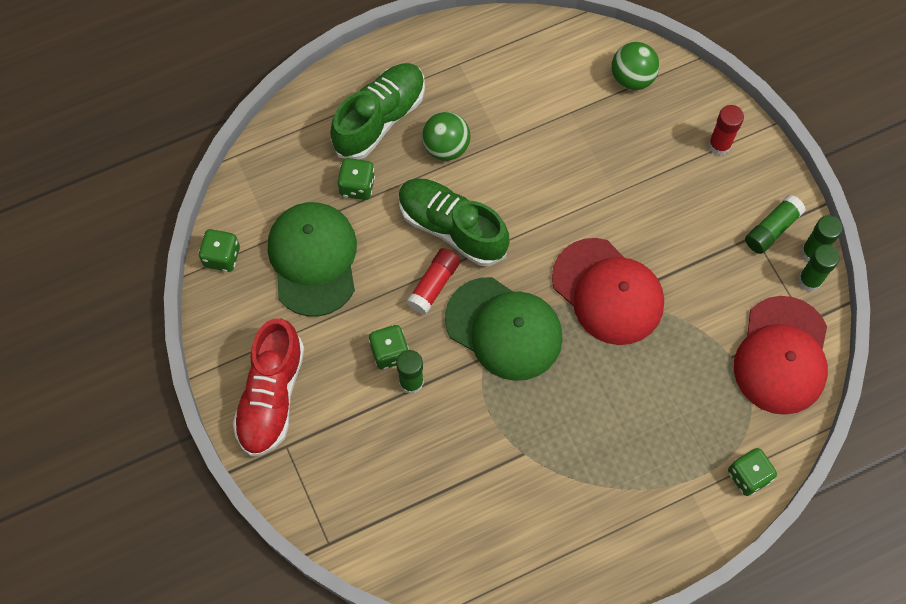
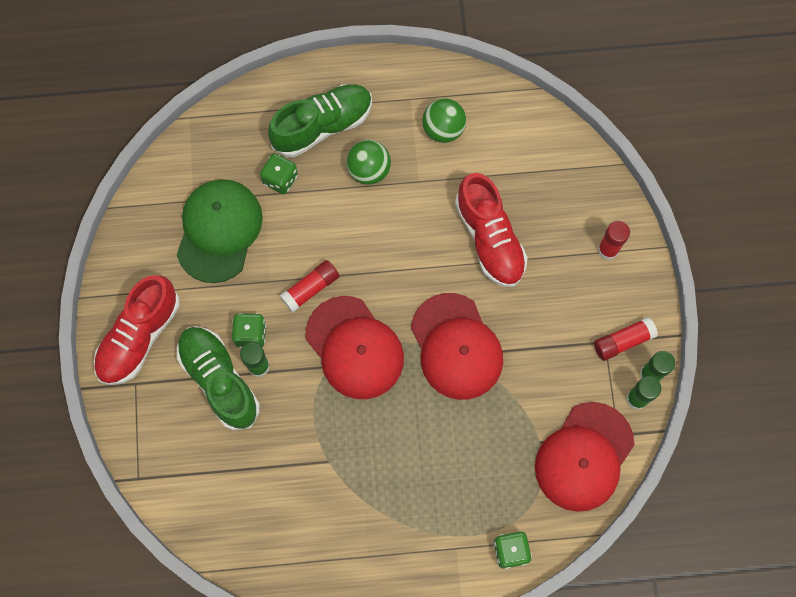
camera: 20 degrees right, 5 degrees up
green dice [198,229,240,272] -> none
green shoe [399,178,509,266] -> green shoe moved to [177,326,260,431]
green cap [445,277,563,381] -> red cap [306,296,404,399]
green ball [612,42,660,90] -> green ball moved to [422,98,466,143]
green glue stick [745,195,806,254] -> red glue stick [594,317,658,361]
none -> red shoe [455,173,528,287]

